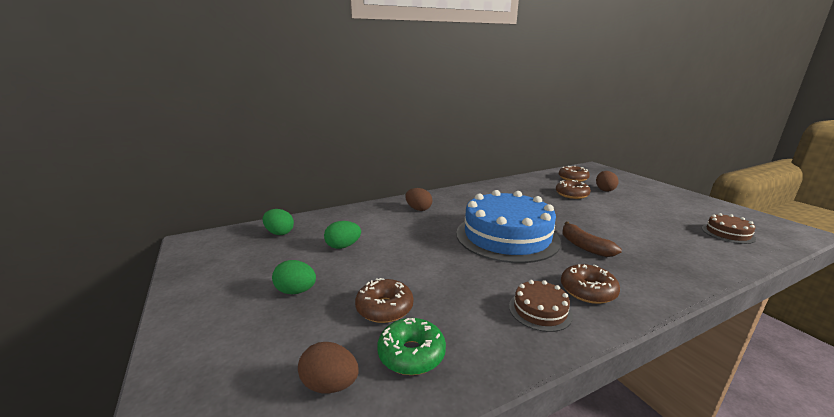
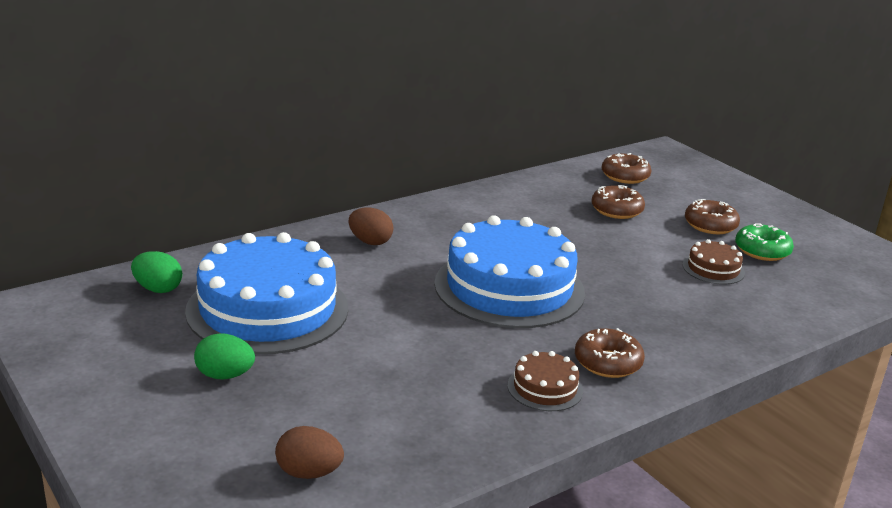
camera: 10 degrees left, 5 degrees up
green egg [324,221,361,249] -> blue cake [185,232,348,354]
brown donut [355,278,413,323] -> brown donut moved to [685,199,740,234]
green donut [377,318,446,375] -> green donut moved to [735,223,794,261]
brown banana [562,222,622,257] -> none
brown egg [596,171,619,192] -> none
brown cake [702,213,756,244] -> brown cake moved to [683,239,745,285]

